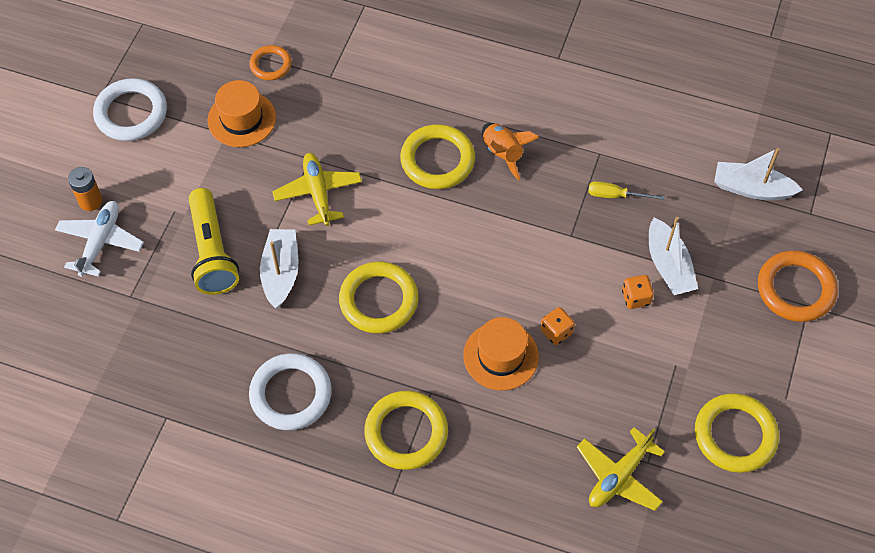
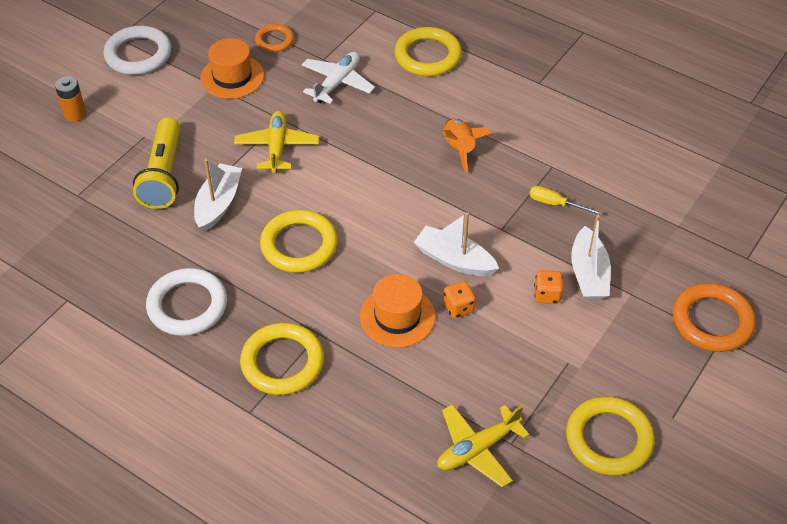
camera: 15 degrees right, 10 degrees down
white plane [55,201,144,277] -> white plane moved to [302,52,375,104]
yellow ring [400,124,475,189] -> yellow ring moved to [394,27,462,76]
white boat [714,148,802,200] -> white boat moved to [414,212,499,276]

